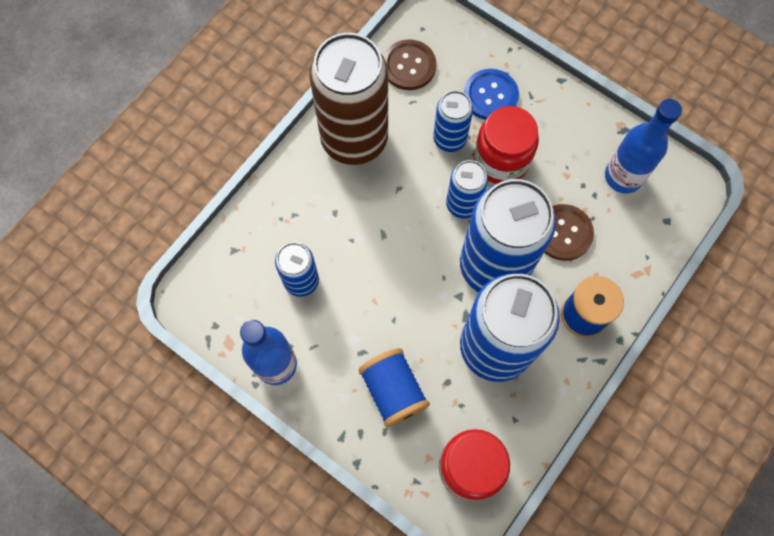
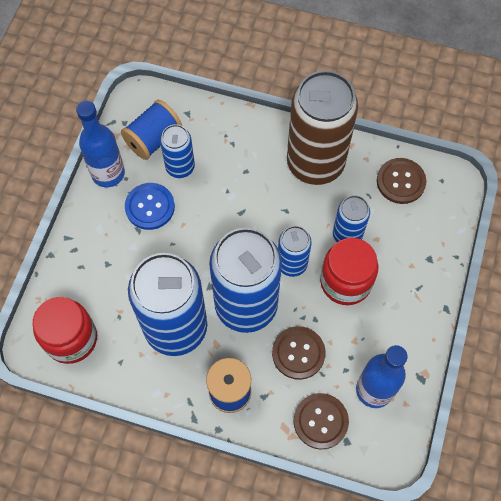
camera: 70 degrees right, 5 degrees down
blue spool [358,348,430,427] -> blue spool moved to [121,100,182,160]
blue button [464,69,519,120] -> blue button moved to [125,183,175,230]
none -> brown button [294,393,349,449]

